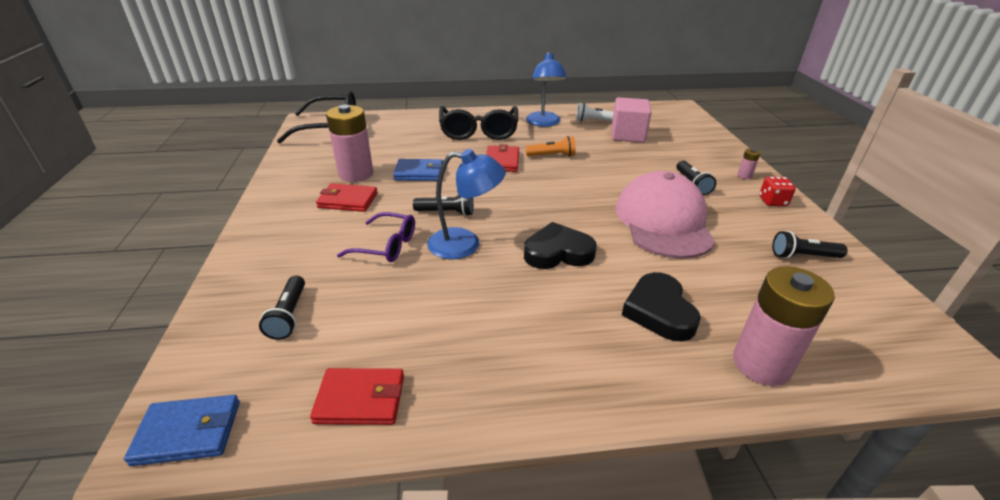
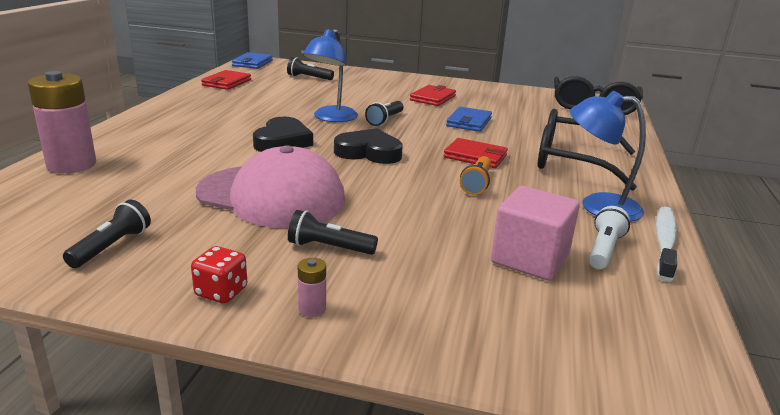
camera: 110 degrees right, 10 degrees down
pink battery [326,105,373,182] -> none
purple glasses [337,212,415,262] -> none
black heart [622,272,701,342] -> black heart moved to [334,128,403,164]
none -> white toothbrush [656,206,677,282]

